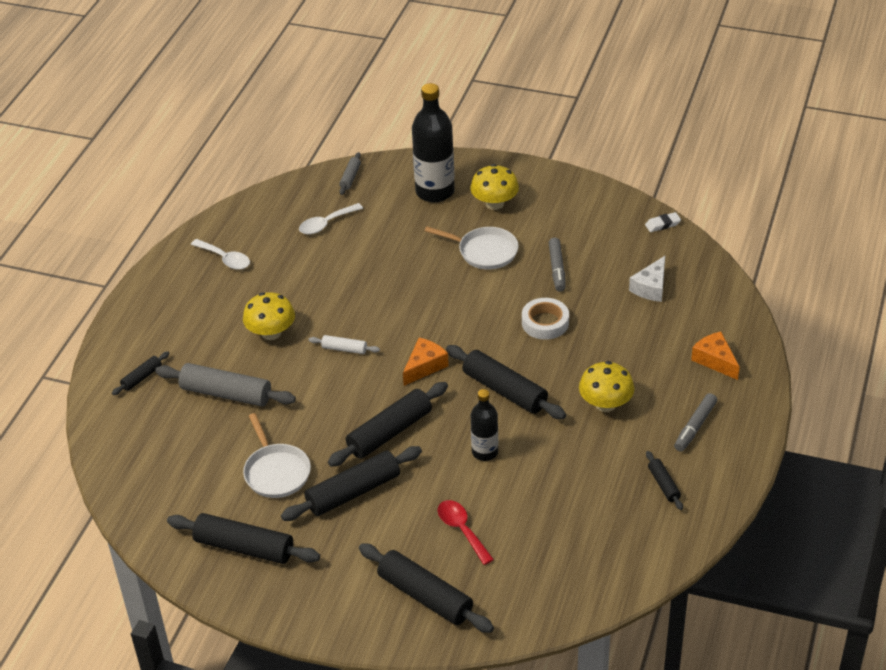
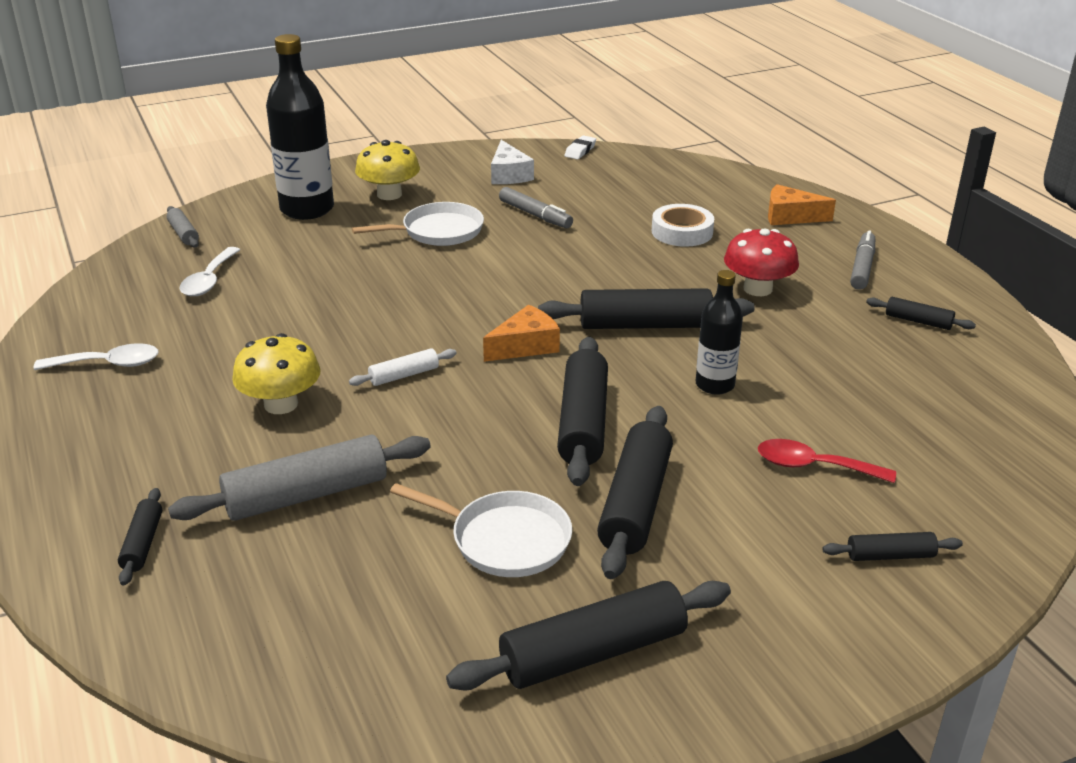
camera: 45 degrees left, 10 degrees down
black rolling pin [359,543,494,633] -> black rolling pin [822,532,963,561], size x0.50
orange cheese [403,338,449,386] -> orange cheese turned 60 degrees clockwise [483,305,560,362]
white tape [522,298,569,340] -> white tape moved to [652,204,714,247]
yellow mushroom [579,361,634,412] -> red mushroom [724,228,799,296]
white cheese [629,256,665,302] -> white cheese moved to [491,140,534,184]
grey marker [674,393,717,452] -> grey marker turned 150 degrees counterclockwise [850,230,875,290]

